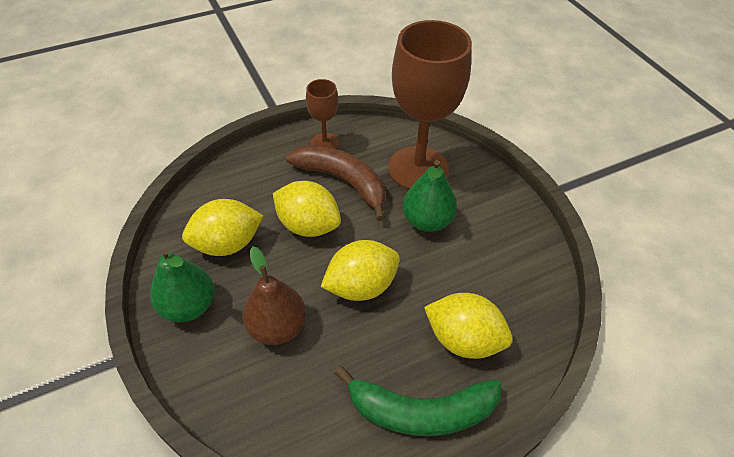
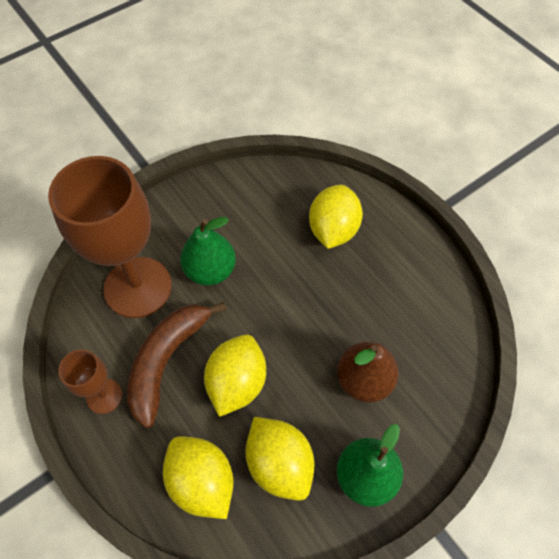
camera: 100 degrees left, 10 degrees up
yellow lemon [321,240,400,301] -> yellow lemon moved to [163,436,233,519]
green banana [335,366,501,436] -> none

